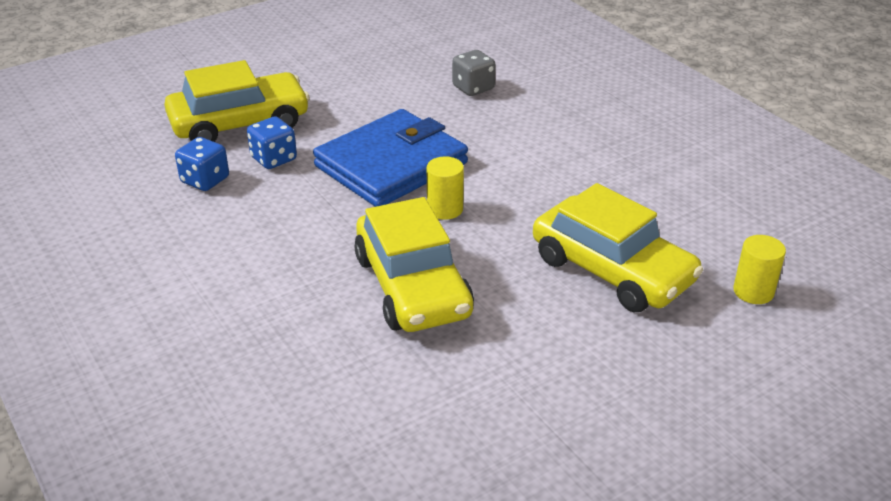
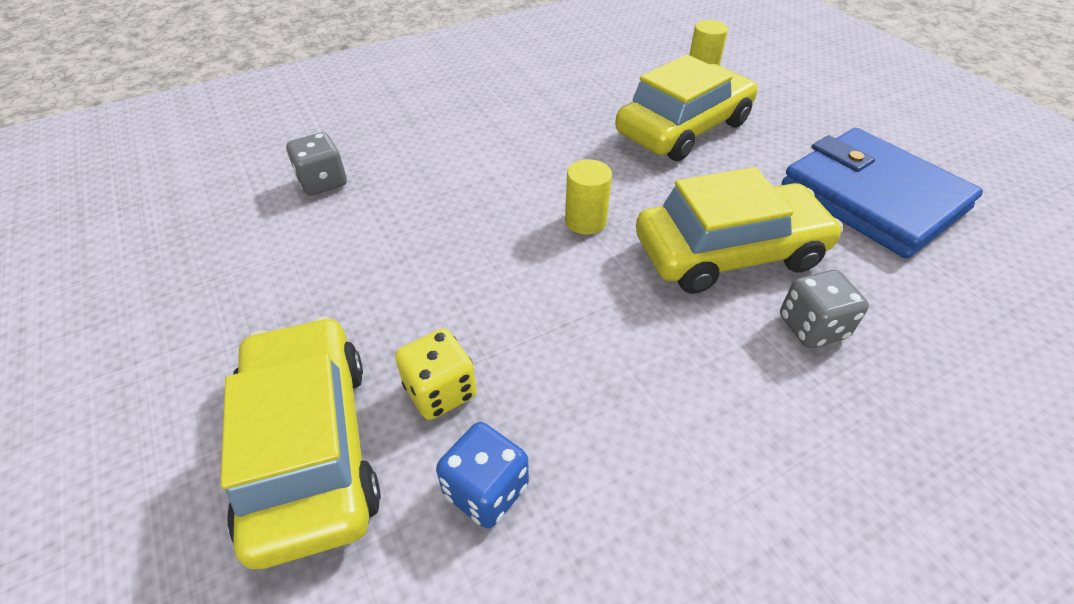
camera: 85 degrees left, 10 degrees up
blue dice [247,116,297,169] -> yellow dice [395,328,477,420]
blue wallet [313,109,468,207] -> blue wallet moved to [782,128,983,258]
none -> grey dice [780,270,869,348]

